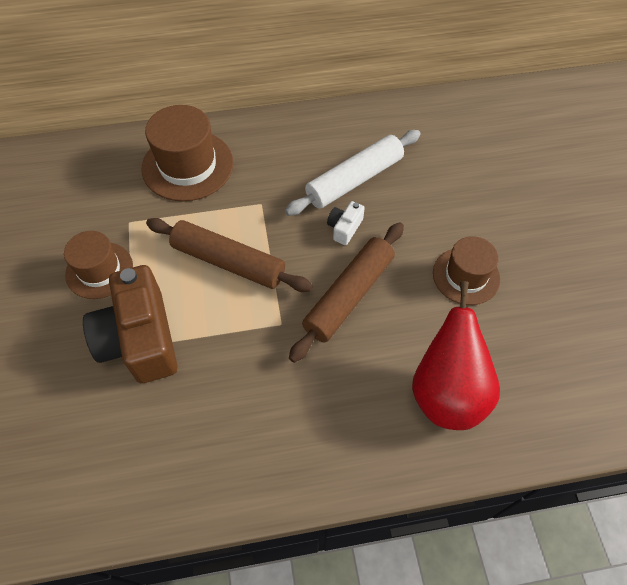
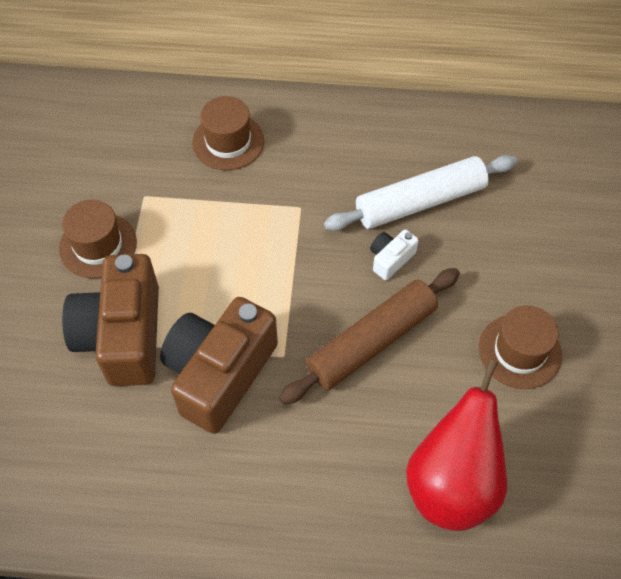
camera: 15 degrees right, 0 degrees up
brown hat [141,105,233,201] -> brown hat [192,96,264,170], size x0.65
brown rolling pin [146,218,313,292] -> none
none -> brown camera [160,297,278,434]

